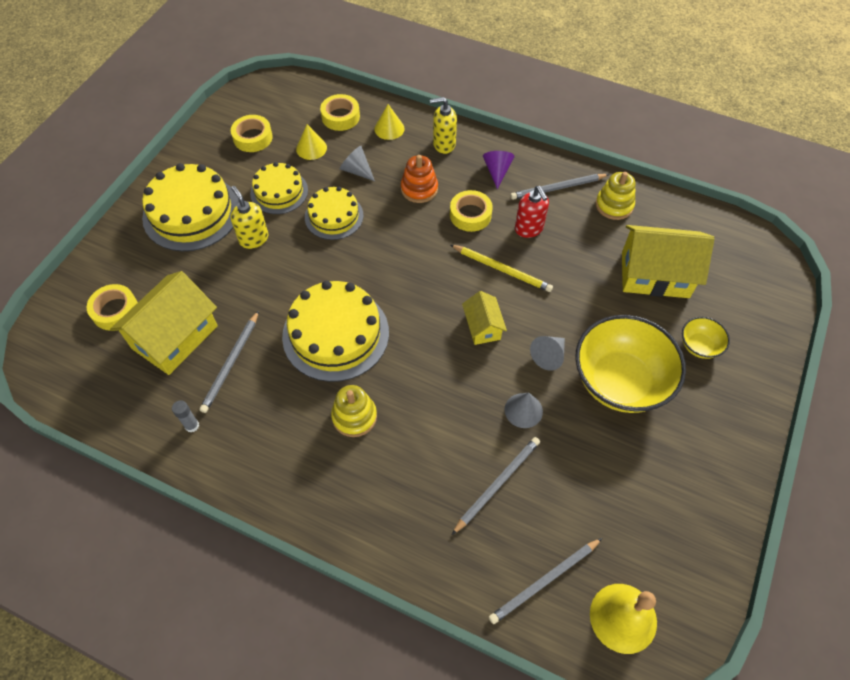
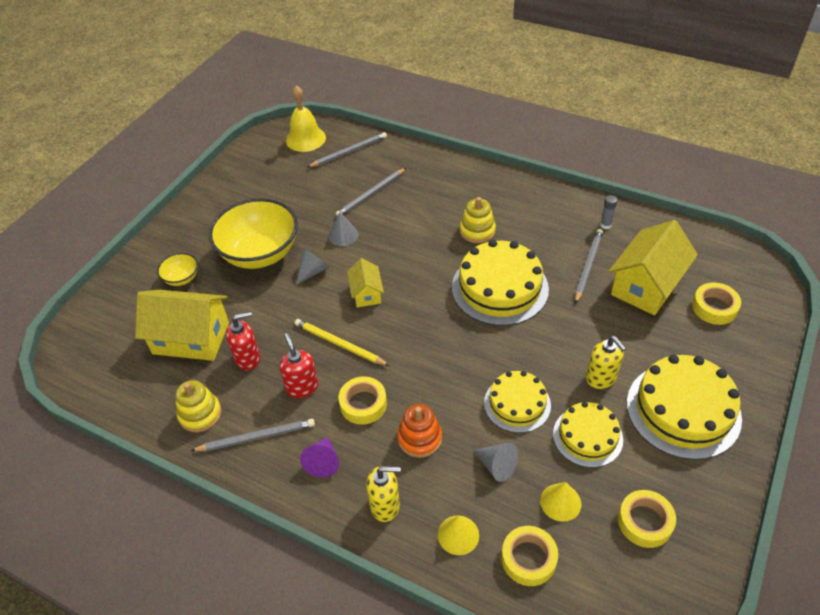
camera: 175 degrees left, 10 degrees down
none -> red soap dispenser [226,311,260,371]

